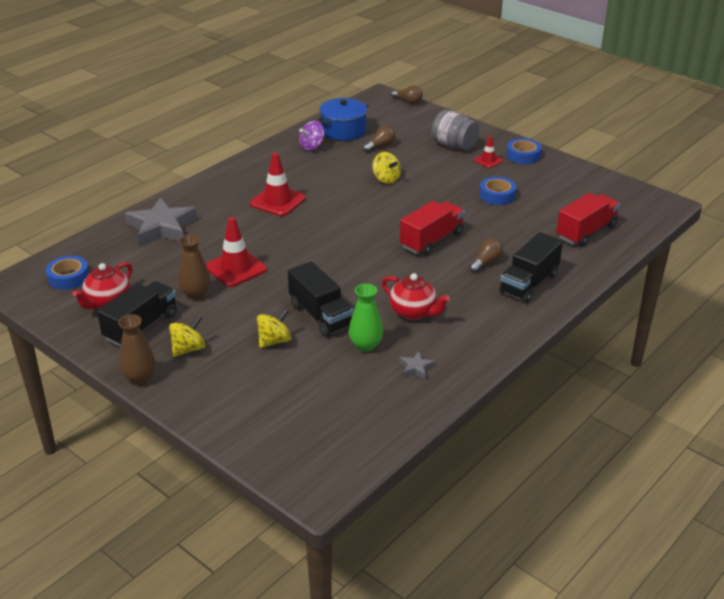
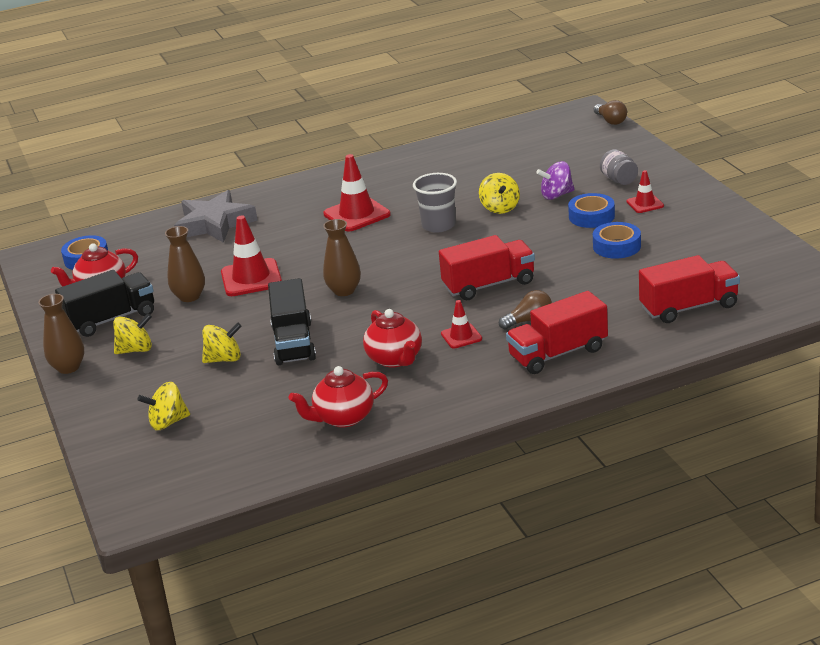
camera: 30 degrees right, 5 degrees down
purple spinning top [299,121,324,151] -> purple spinning top moved to [536,161,574,200]
blue pot [318,98,368,141] -> none
green vase [349,284,383,352] -> none
brown light bulb [363,126,395,152] -> none
grey star [399,352,435,380] -> red teapot [289,366,388,427]
grey jar [432,110,479,150] -> grey jar [600,149,638,185], size x0.64
black truck [499,232,563,303] -> red truck [506,291,608,374]
blue tape [506,138,541,164] -> blue tape moved to [568,193,615,228]
none -> yellow spinning top [137,382,190,430]
none -> brown vase [323,219,361,296]
none -> grey cup [413,173,457,233]
none -> red traffic cone [441,300,482,349]

